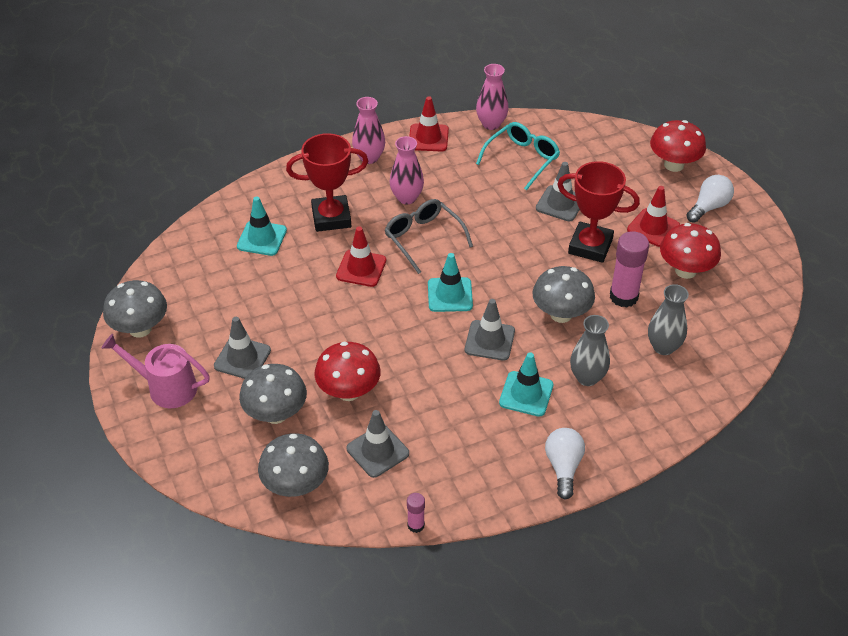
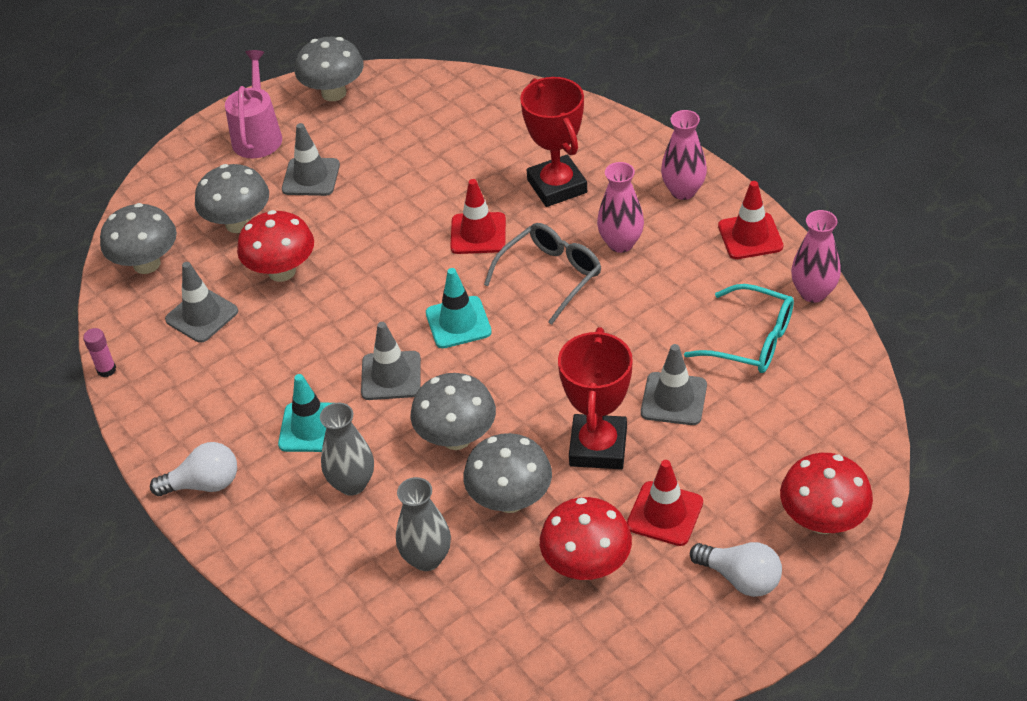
camera: 80 degrees right, 0 degrees up
turquoise traffic cone [237,196,287,256] -> none
pink glue stick [610,231,649,308] -> grey mushroom [463,433,552,513]

